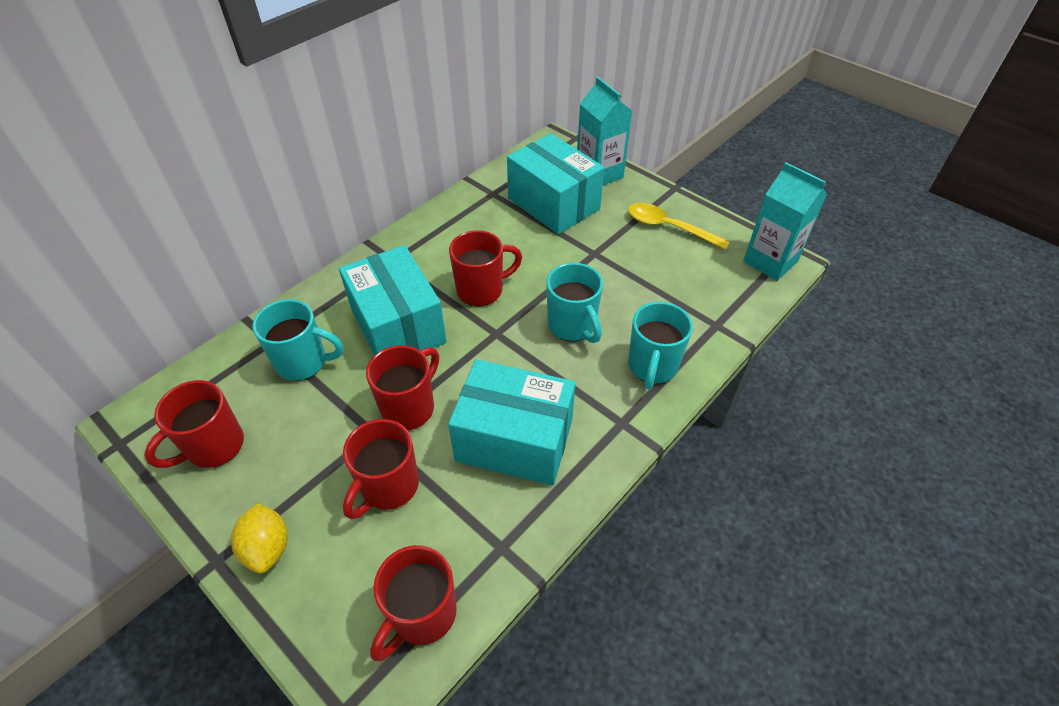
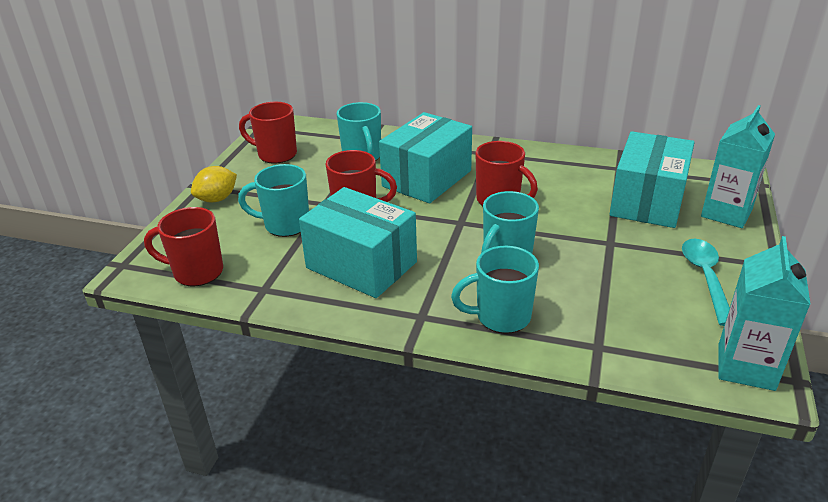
camera: 65 degrees right, 15 degrees down
red mug [343,419,419,519] -> turquoise mug [238,164,309,237]
turquoise box [448,359,576,486] -> turquoise box turned 45 degrees counterclockwise [299,187,417,298]
yellow spoon [628,203,730,250] -> turquoise spoon [682,239,730,326]

